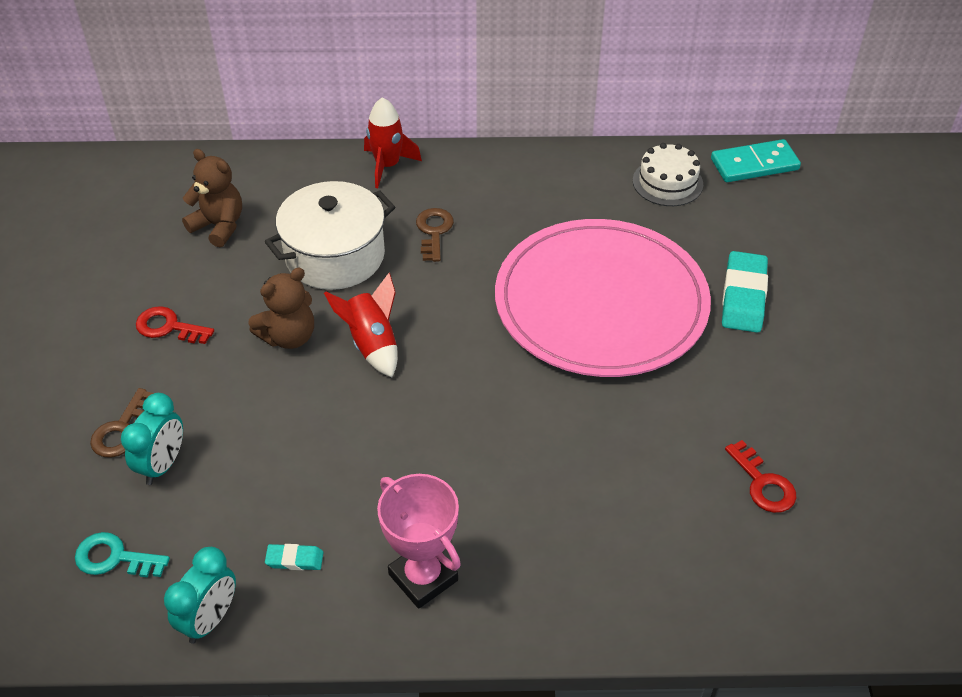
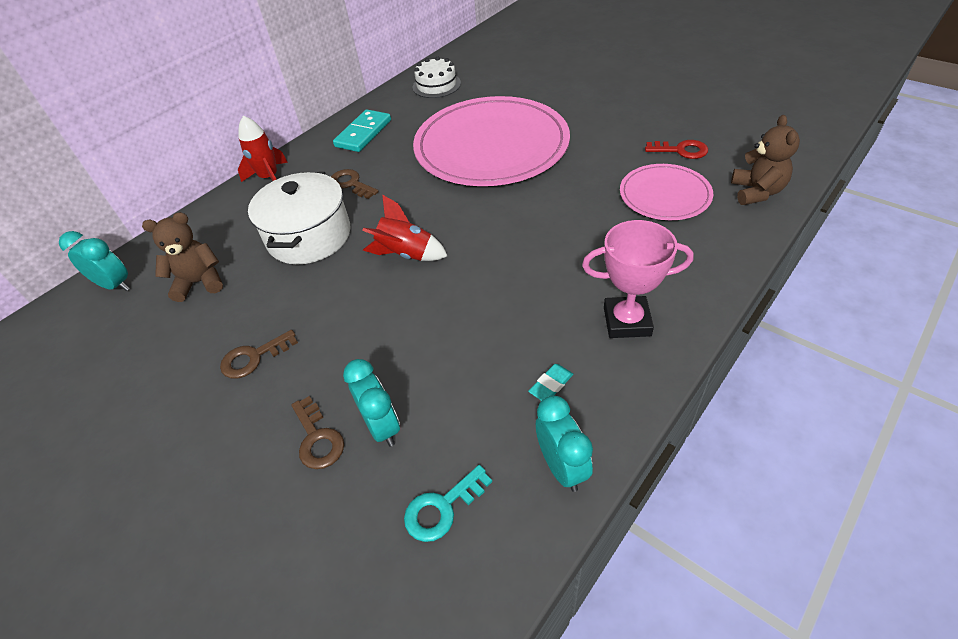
camera: 45 degrees left, 0 degrees up
red key [136,306,214,344] -> brown key [220,330,298,379]
brown teddy bear [248,268,314,349] -> brown teddy bear moved to [731,115,800,205]
turquoise domino [711,139,801,182] -> turquoise domino moved to [333,109,391,152]
turquoise eraser [722,251,768,333] -> none
none -> turquoise clock [59,231,130,291]
none -> pink plate [620,164,713,220]

